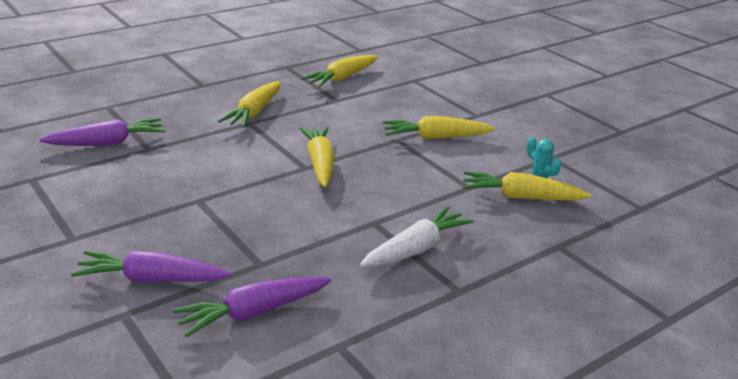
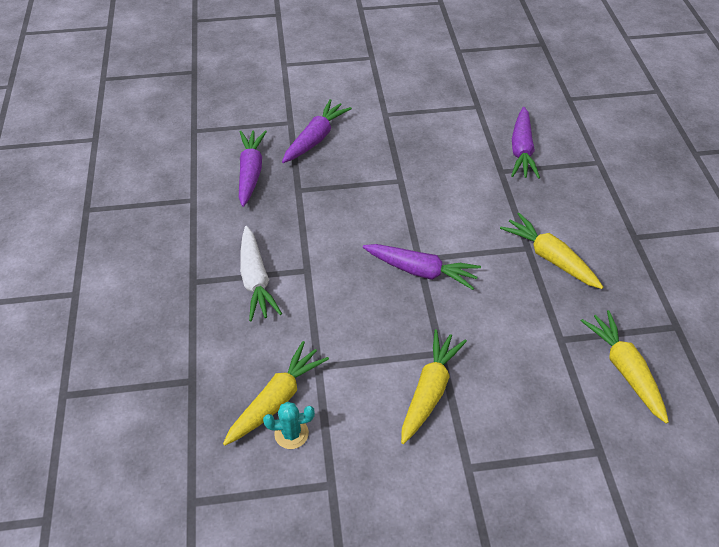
camera: 120 degrees right, 20 degrees up
yellow carrot [299,126,334,187] -> purple carrot [363,244,481,290]

